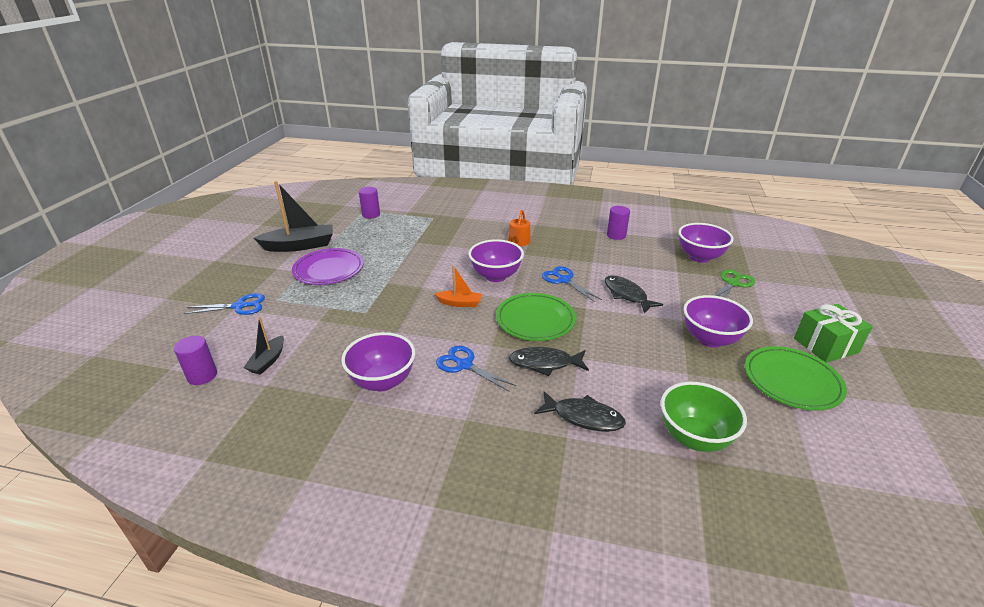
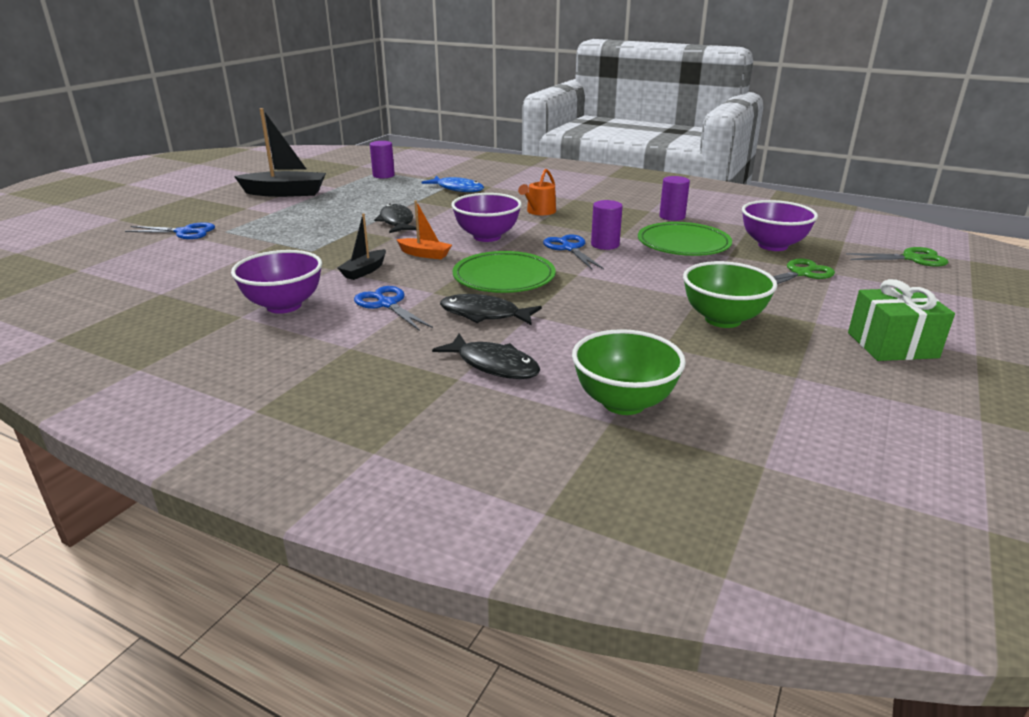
camera: 15 degrees right, 5 degrees down
purple cylinder [174,336,217,385] -> purple cylinder moved to [591,200,623,250]
black boat [243,317,284,375] -> black boat moved to [337,214,386,280]
purple plate [292,248,364,285] -> none
black fish [605,275,663,314] -> black fish moved to [374,204,416,233]
purple bowl [683,295,753,348] -> green bowl [683,261,777,328]
green plate [745,346,847,410] -> green plate moved to [638,222,732,256]
none -> blue fish [421,176,484,192]
none -> green scissors [846,247,948,267]

